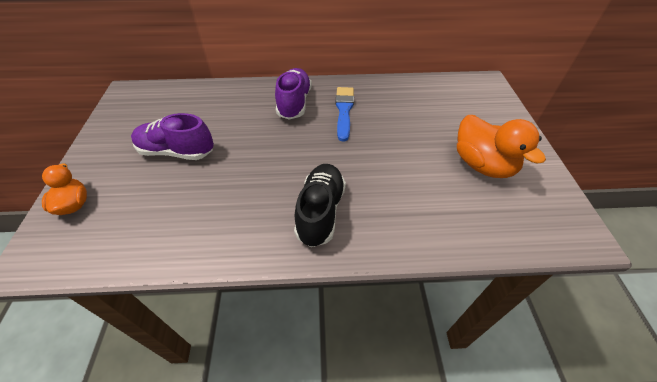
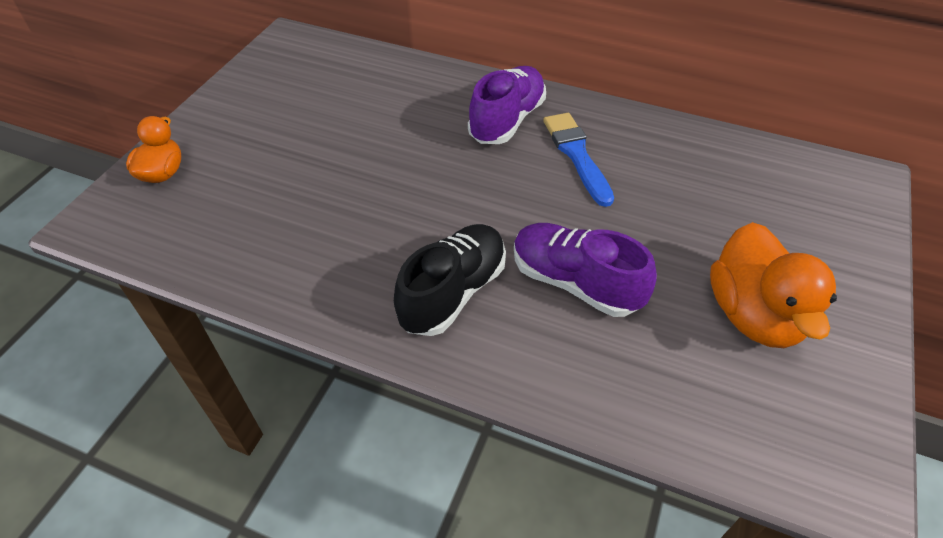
camera: 25 degrees right, 0 degrees up
purple shoe [131,113,214,160] -> purple shoe moved to [514,223,657,317]
blue brush [335,87,354,141] -> blue brush turned 45 degrees counterclockwise [543,113,614,207]

